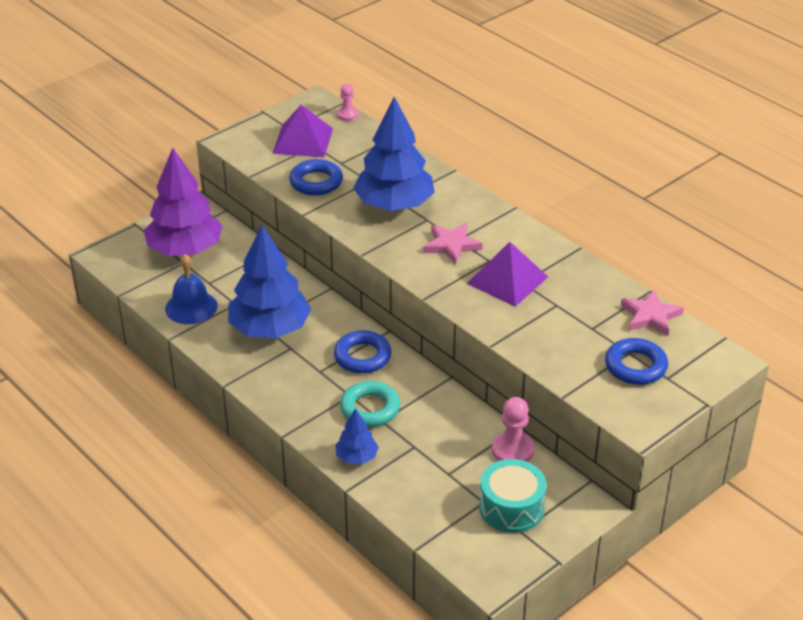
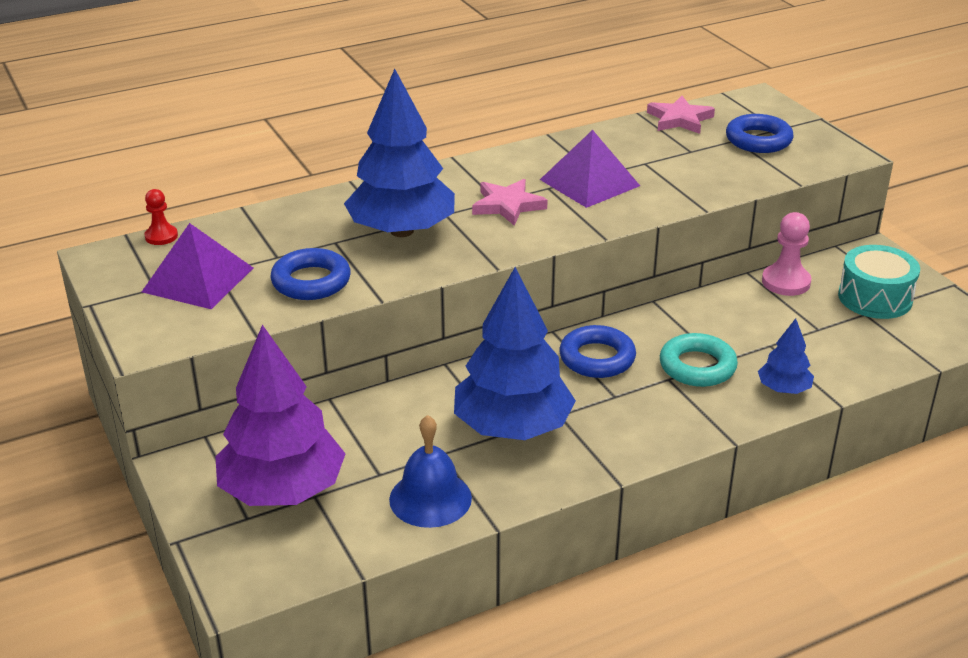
camera: 75 degrees left, 5 degrees down
pink pawn [337,84,358,121] -> red pawn [144,189,178,245]

